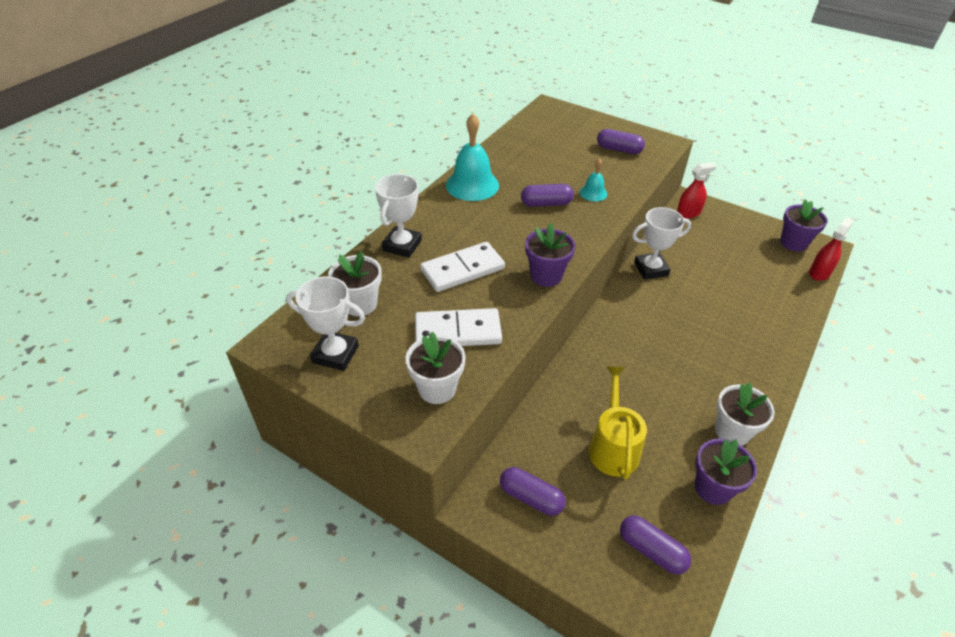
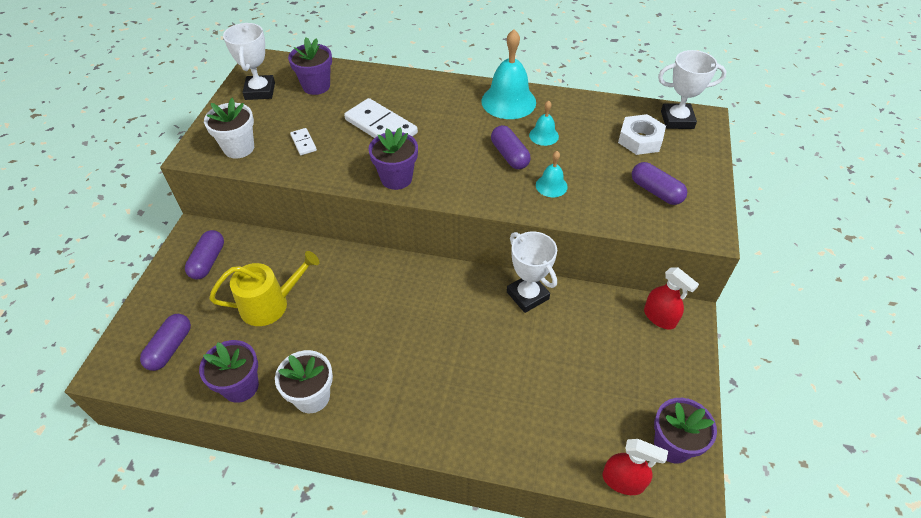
camera: 70 degrees right, 5 degrees up
white flower pot [328,251,382,316] -> purple flower pot [288,37,332,95]
white trophy [375,174,422,258] -> white trophy moved to [658,50,727,129]
white domino [415,308,502,346] -> white domino [290,128,317,155], size x0.48
purple capsule [597,129,645,154] -> purple capsule turned 45 degrees counterclockwise [632,162,687,205]
none -> turquoise bell [529,100,559,146]
none -> white nut [618,114,666,155]

